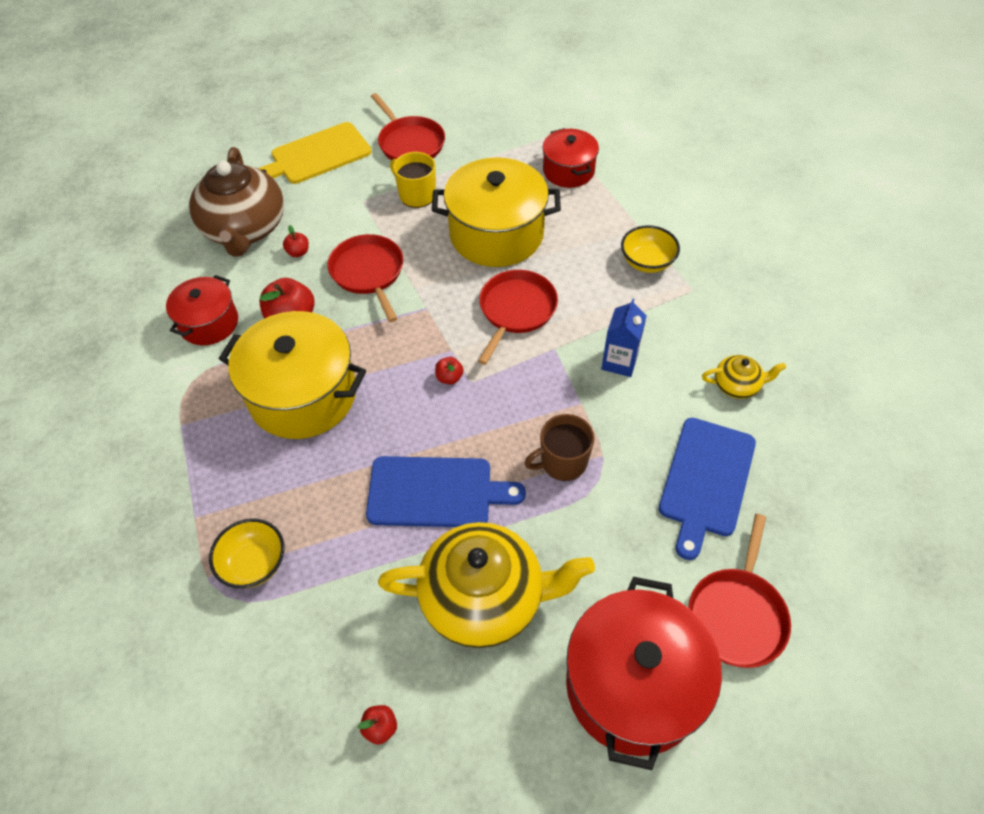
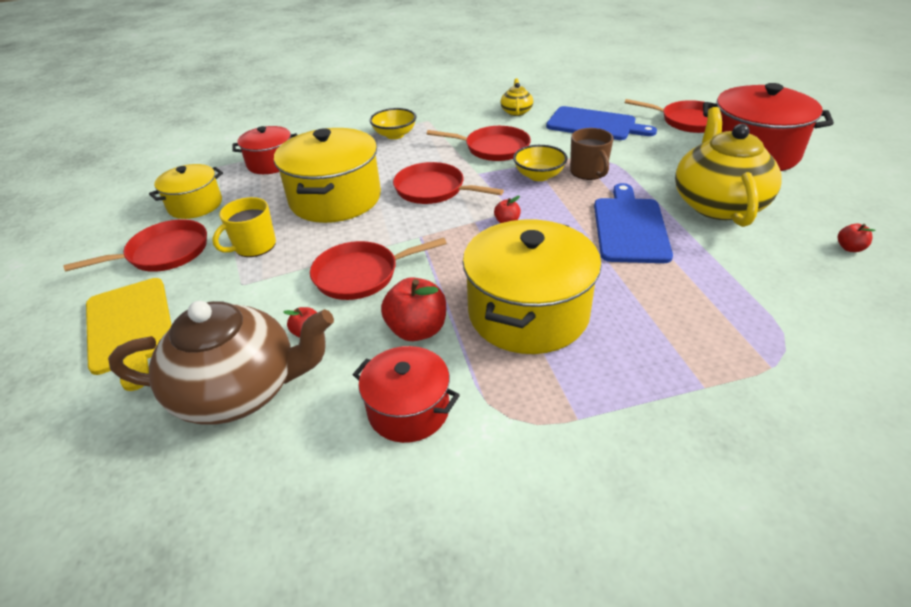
camera: 85 degrees left, 15 degrees down
yellow bowl [209,518,284,588] -> yellow bowl moved to [513,145,567,181]
blue carton [601,299,646,377] -> red pan [427,126,531,161]
none -> yellow pot [149,164,223,219]

